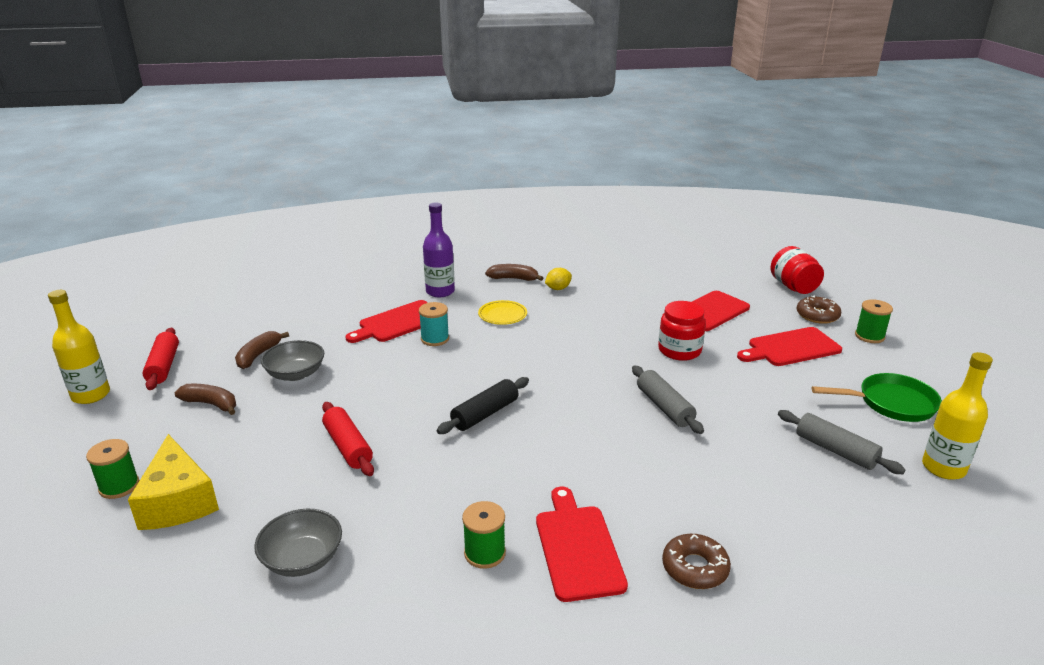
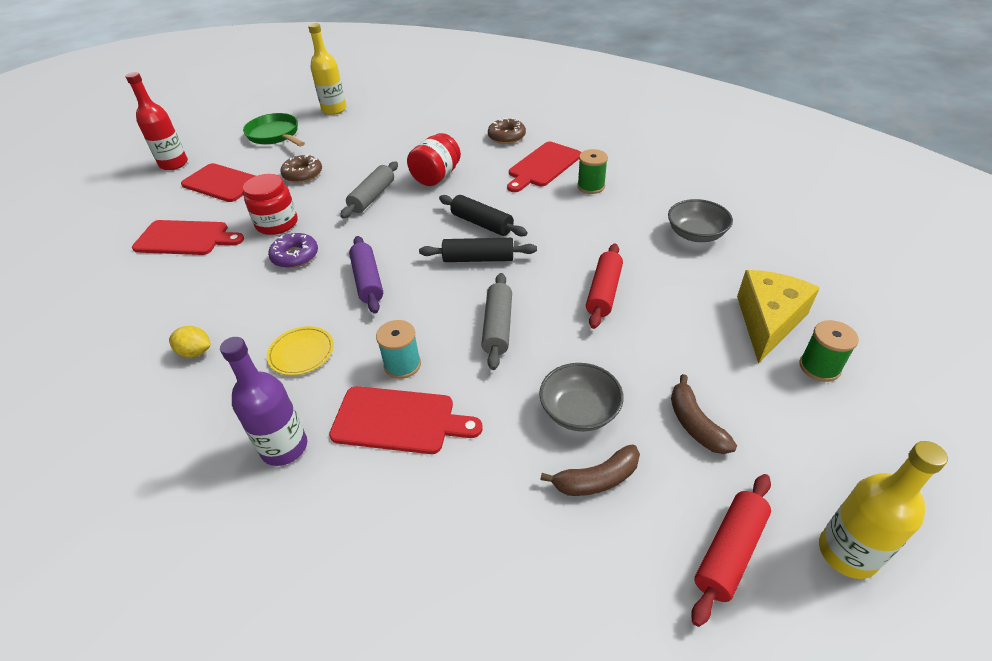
camera: 130 degrees left, 15 degrees up
brown banana [485,264,543,281] -> none
red jar [770,246,824,294] -> red jar moved to [407,133,461,186]
grey rolling pin [778,410,905,474] -> grey rolling pin moved to [481,273,512,370]
brown donut [797,296,841,324] -> brown donut moved to [280,154,322,183]
green spool [855,299,893,343] -> red bottle [125,72,188,170]
none -> purple donut [268,233,318,268]
none -> purple rolling pin [349,236,383,314]
none -> black rolling pin [439,195,527,237]

